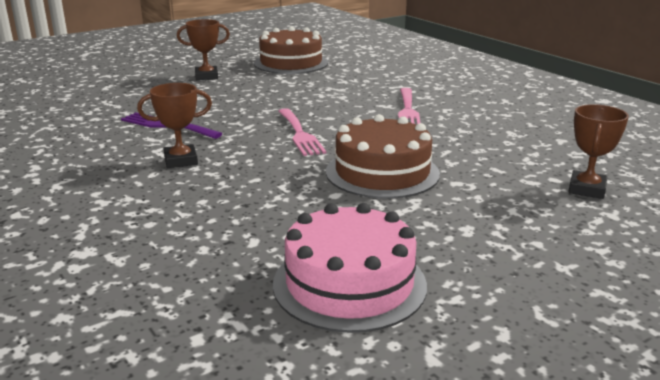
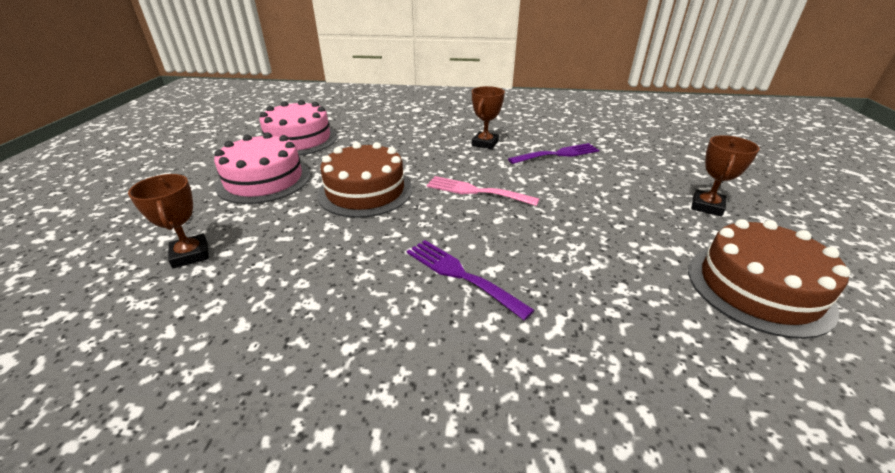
camera: 130 degrees right, 10 degrees up
pink fork [398,88,420,124] -> purple fork [407,240,535,321]
none -> pink cake [214,132,311,204]

